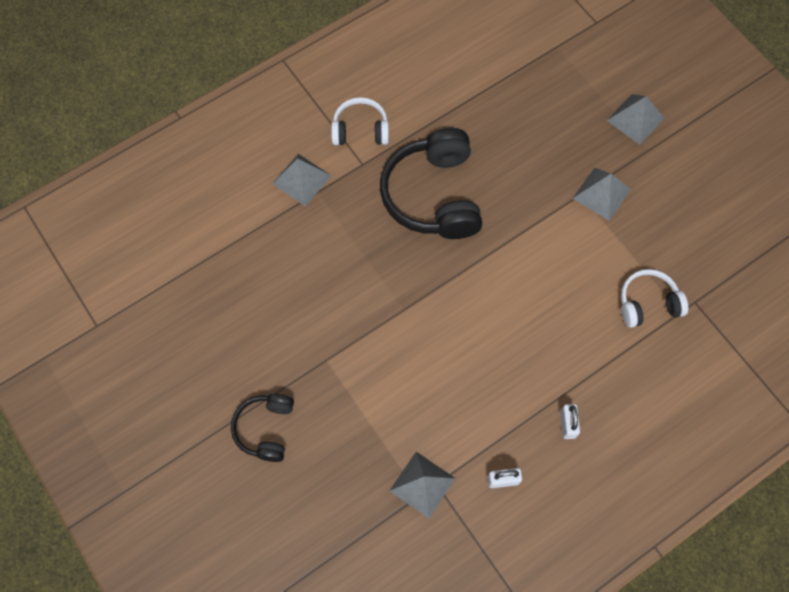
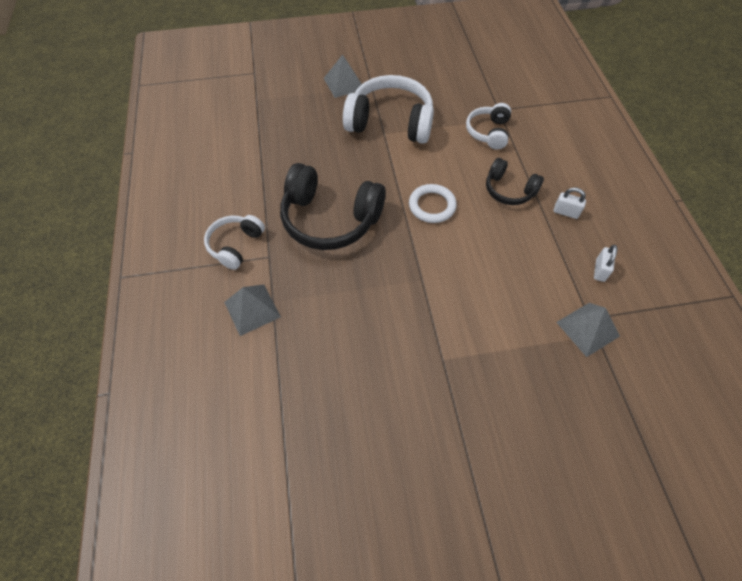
camera: 65 degrees left, 10 degrees down
black headphones [231,394,294,462] -> black headphones moved to [486,158,544,205]
grey pyramid [572,168,631,221] -> white headphones [343,75,434,144]
none -> white ring [409,184,457,223]

